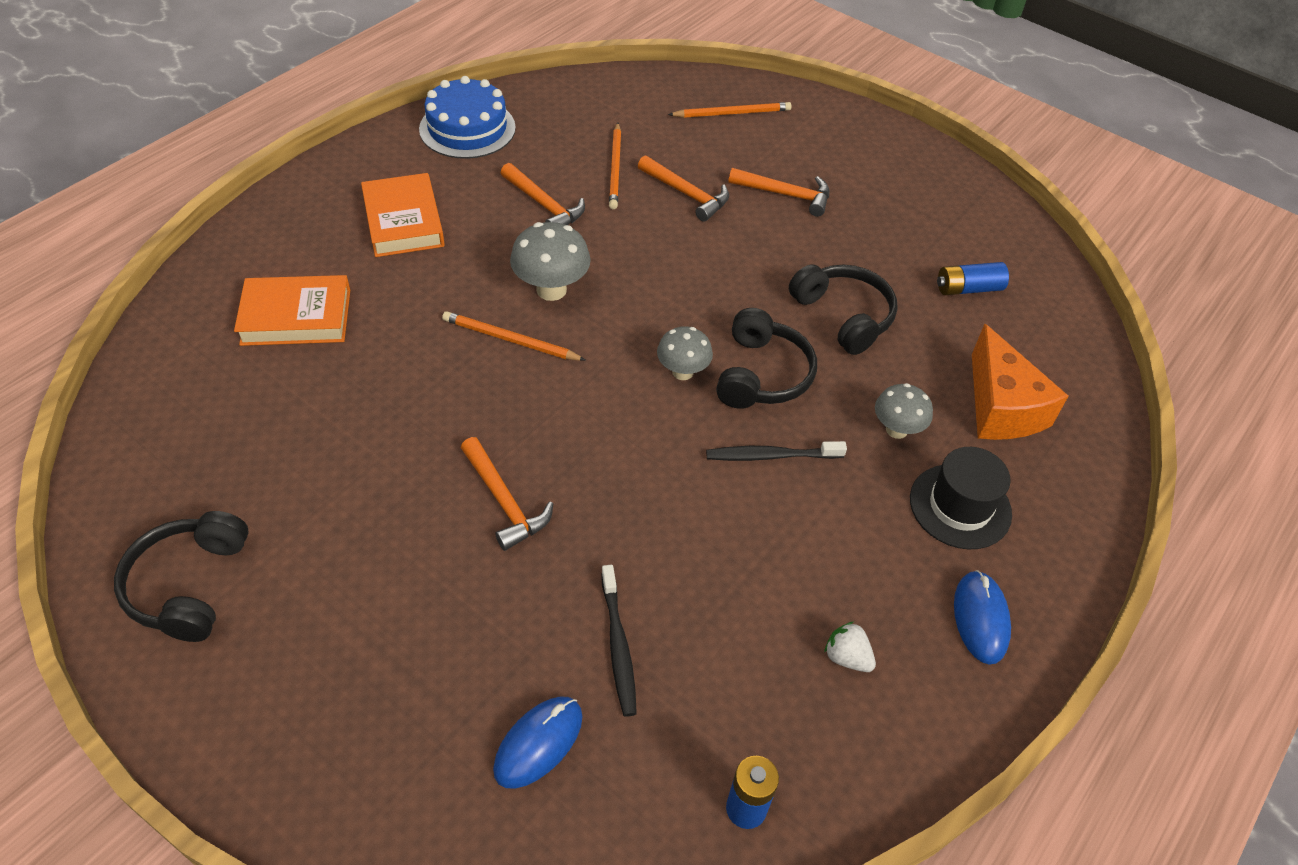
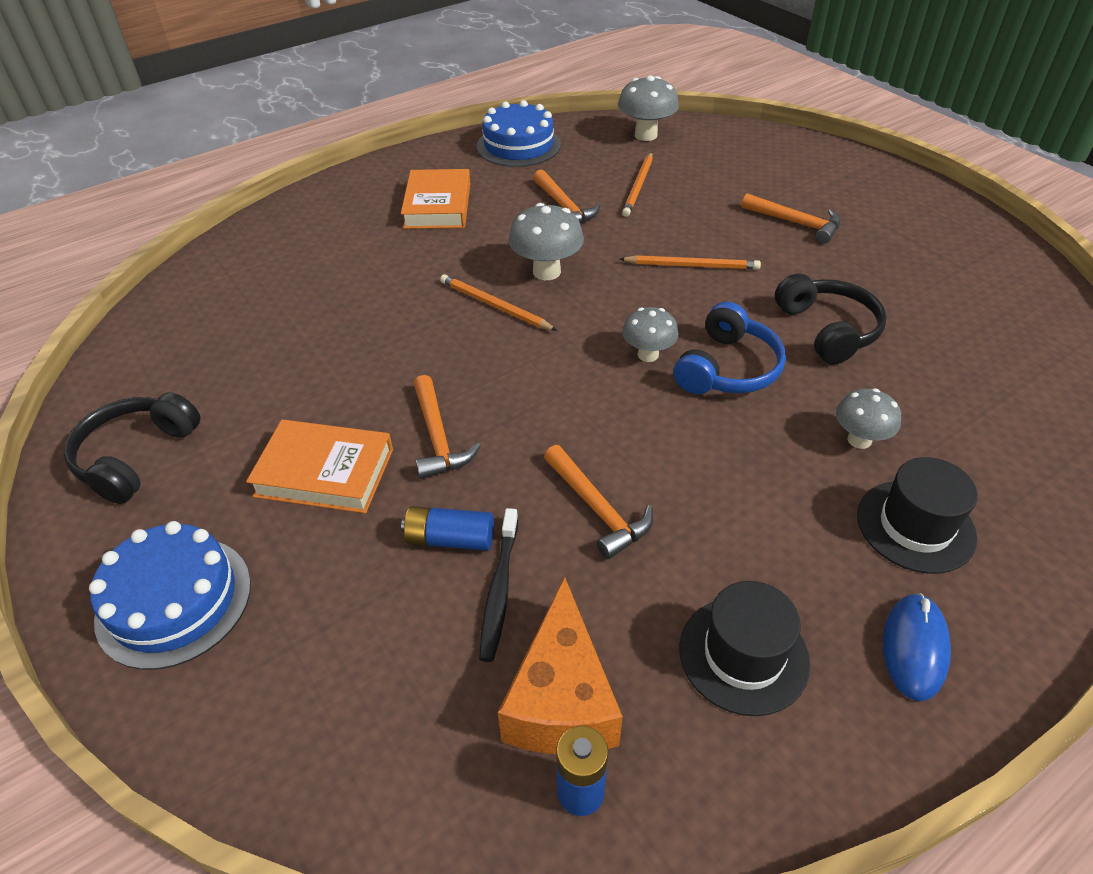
camera: 20 degrees right, 5 degrees down
orange book [234,275,350,346] -> orange book moved to [246,420,393,513]
blue mouse [493,696,583,789] -> none
orange hammer [638,155,729,222] -> orange hammer moved to [544,445,653,559]
orange pencil [668,102,792,118] -> orange pencil moved to [620,255,761,270]
black toothbrush [706,441,847,461] -> none
black headphones [716,308,817,409] -> blue headphones [674,302,786,394]
white strawberry [824,621,876,672] -> black hat [679,581,810,716]
blue battery [937,262,1009,295] -> blue battery moved to [401,506,494,551]
orange cheese [972,324,1068,440] -> orange cheese moved to [498,577,623,754]
none -> blue cake [89,521,251,670]
none -> grey mushroom [618,75,679,141]

